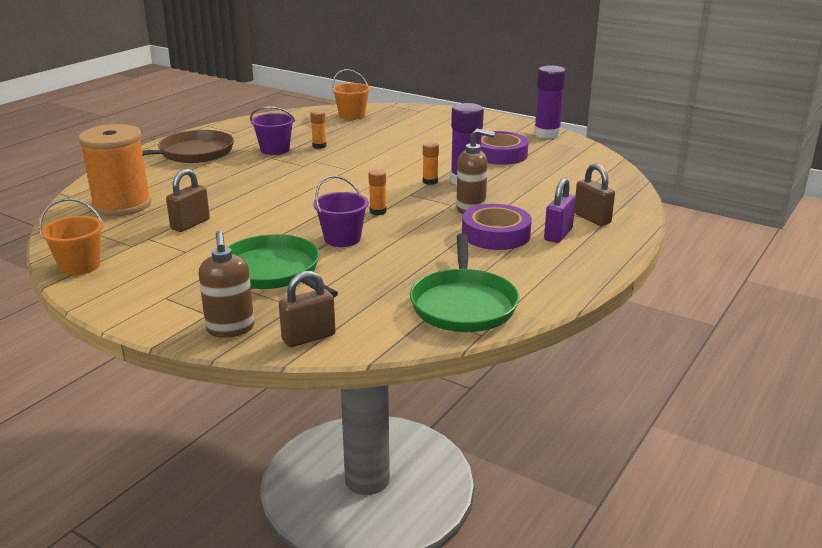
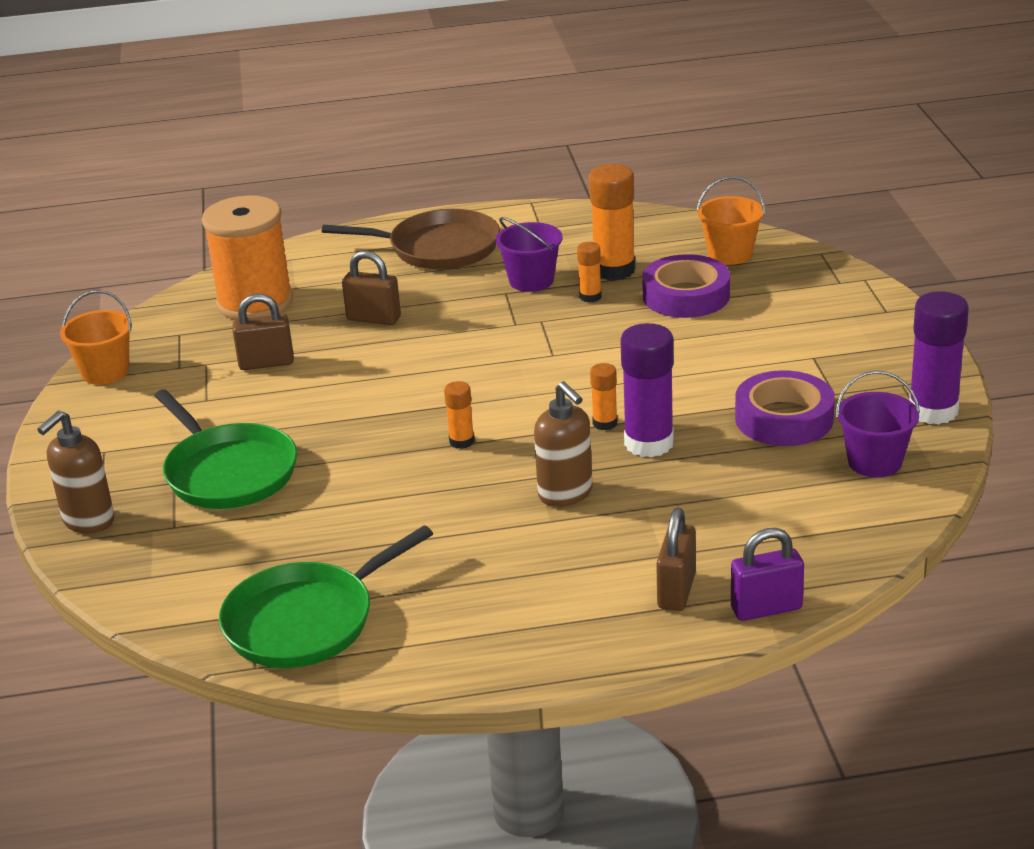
camera: 50 degrees right, 5 degrees up
green pan [228,234,338,297] -> green pan turned 135 degrees clockwise [154,389,297,509]
brown padlock [279,271,336,347] -> brown padlock moved to [342,250,401,325]
purple bucket [313,175,369,247] -> purple bucket moved to [836,371,920,477]
purple tape [462,204,532,250] -> purple tape moved to [642,254,730,318]
purple padlock [544,178,576,243] -> purple padlock moved to [731,528,804,621]
none -> orange glue stick [589,164,635,280]

